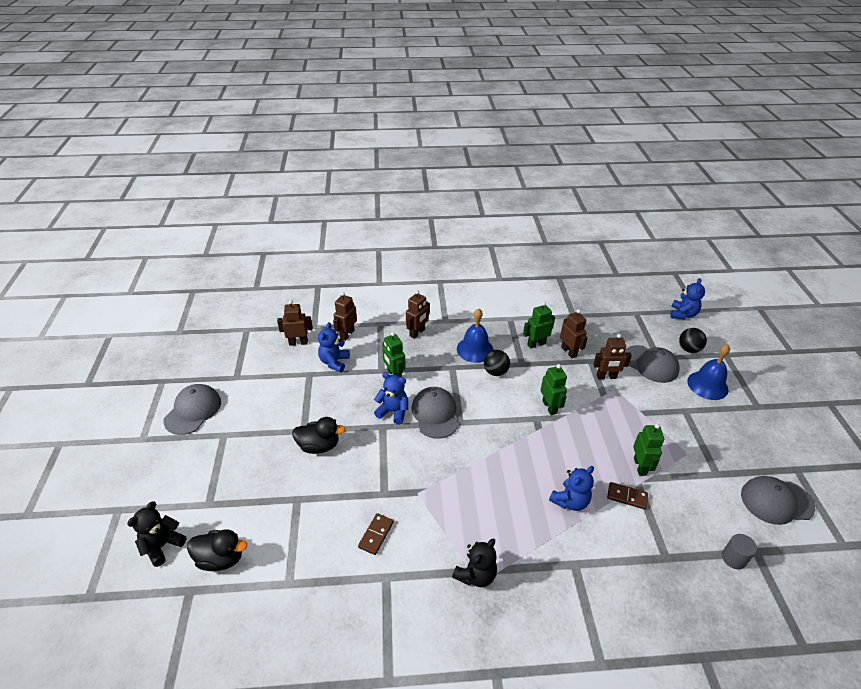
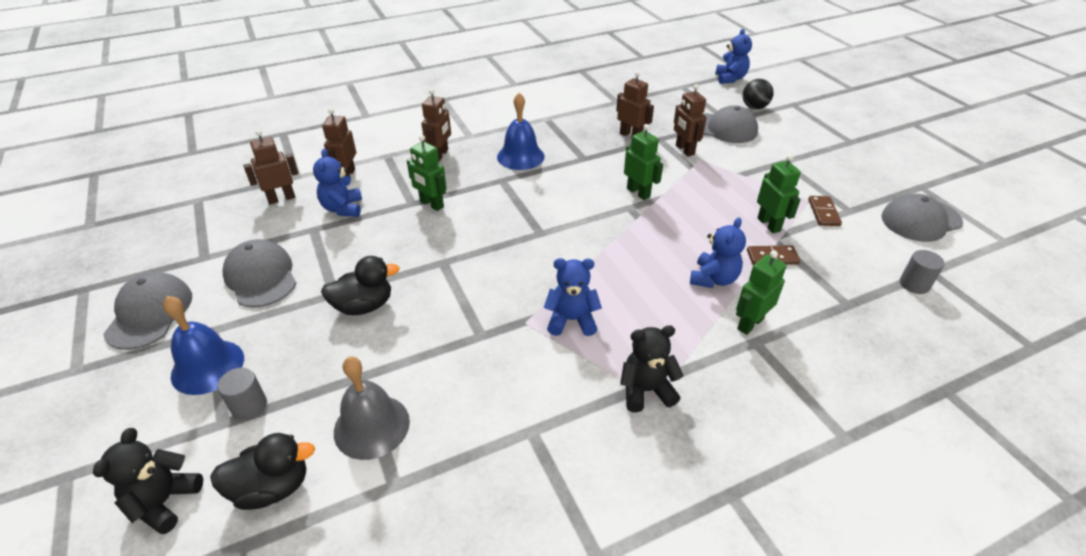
camera: 20 degrees left, 0 degrees up
brown domino [358,513,394,555] -> brown domino moved to [808,196,842,226]
blue teddy bear [374,372,408,425] -> blue teddy bear moved to [544,258,602,336]
grey cap [412,387,458,439] -> grey cap moved to [222,239,297,307]
black teddy bear [452,539,497,587] -> black teddy bear turned 120 degrees counterclockwise [620,325,684,413]
black ball [484,350,510,376] -> none
green robot [523,302,555,349] -> green robot moved to [736,250,787,335]
brown robot [593,334,632,379] -> brown robot turned 90 degrees clockwise [674,84,707,156]
blue bell [687,344,730,400] -> blue bell moved to [163,296,244,395]
none -> grey cylinder [217,368,267,420]
none -> grey bell [334,356,410,460]

